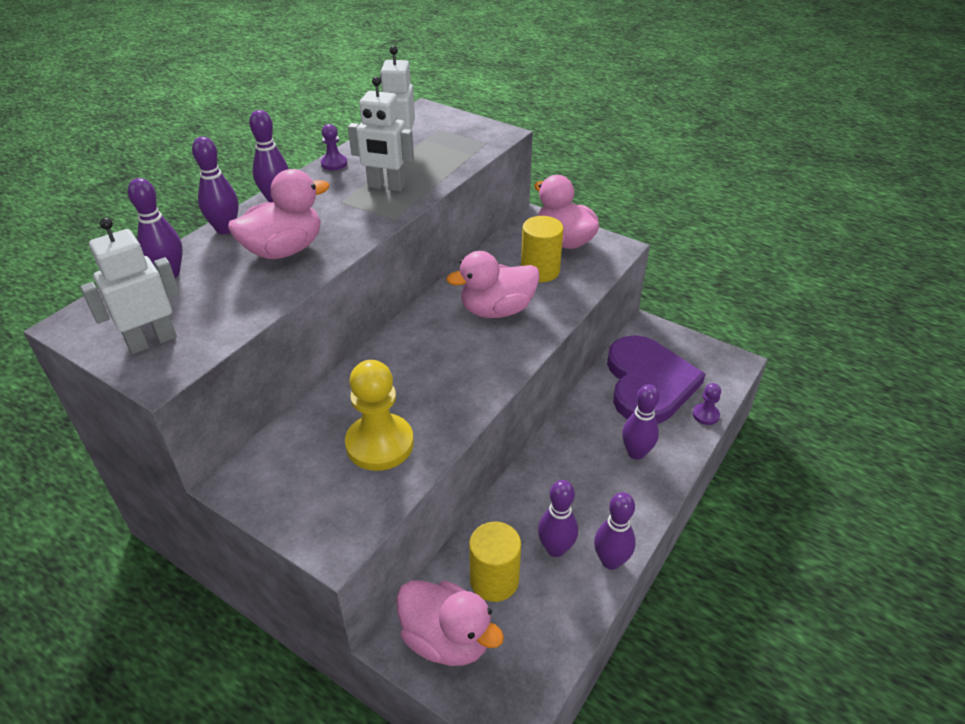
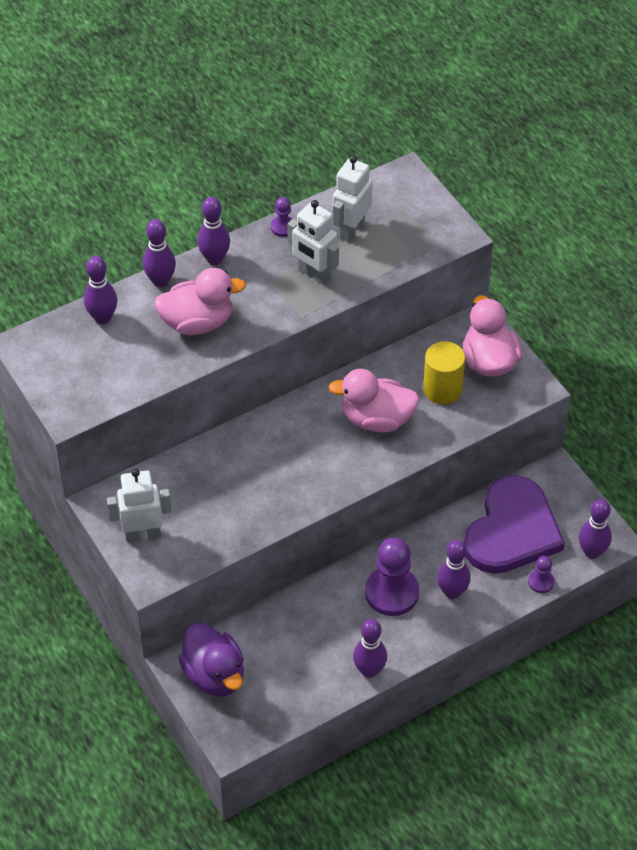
camera: 25 degrees right, 10 degrees up
white robot [80,218,180,354] -> white robot moved to [107,469,172,542]
yellow pawn [345,360,414,471] -> none
pink duck [396,580,504,666] -> purple duck [179,623,244,697]
yellow cylinder [469,522,521,602] -> none
purple bowling pin [538,480,578,557] -> purple bowling pin moved to [579,499,612,559]
none -> purple pawn [365,538,419,616]

